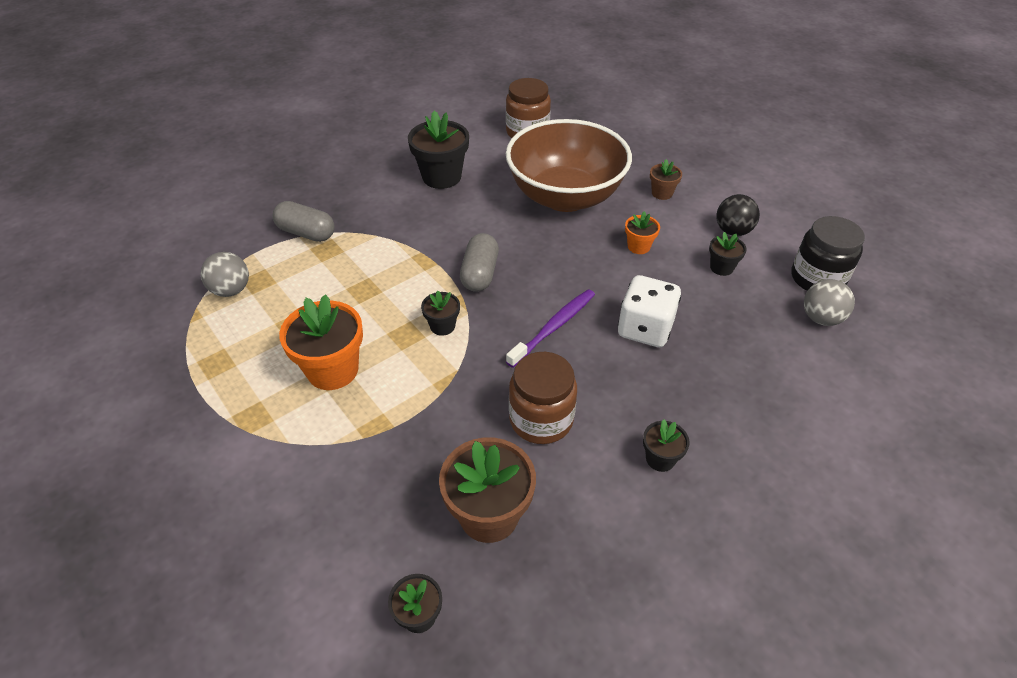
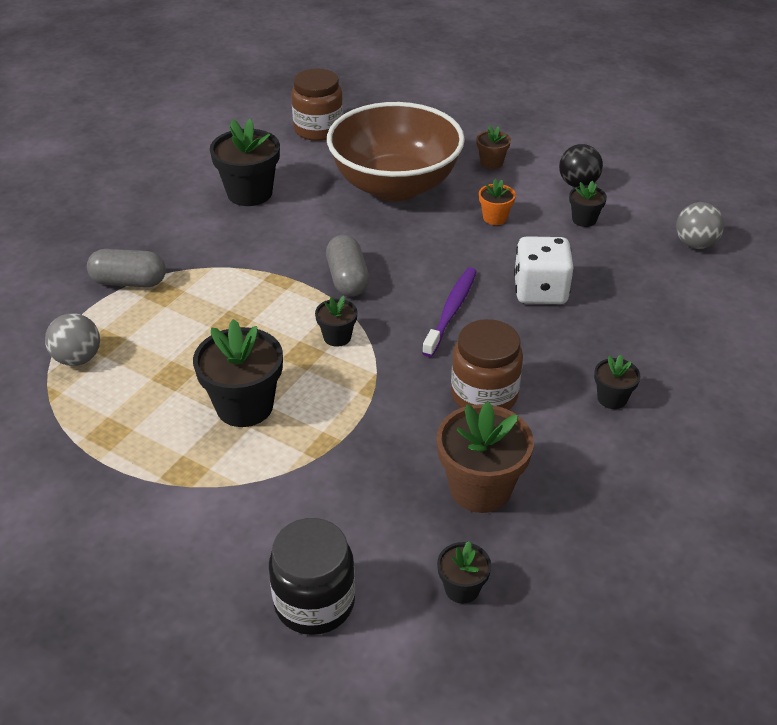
camera: 20 degrees left, 5 degrees down
orange flower pot [279,294,363,390] -> black flower pot [193,319,283,427]
black jar [791,216,865,291] -> black jar moved to [269,518,355,635]

